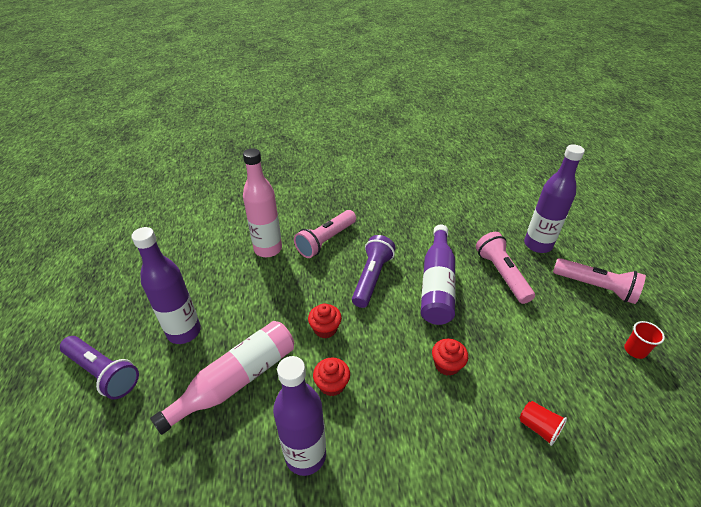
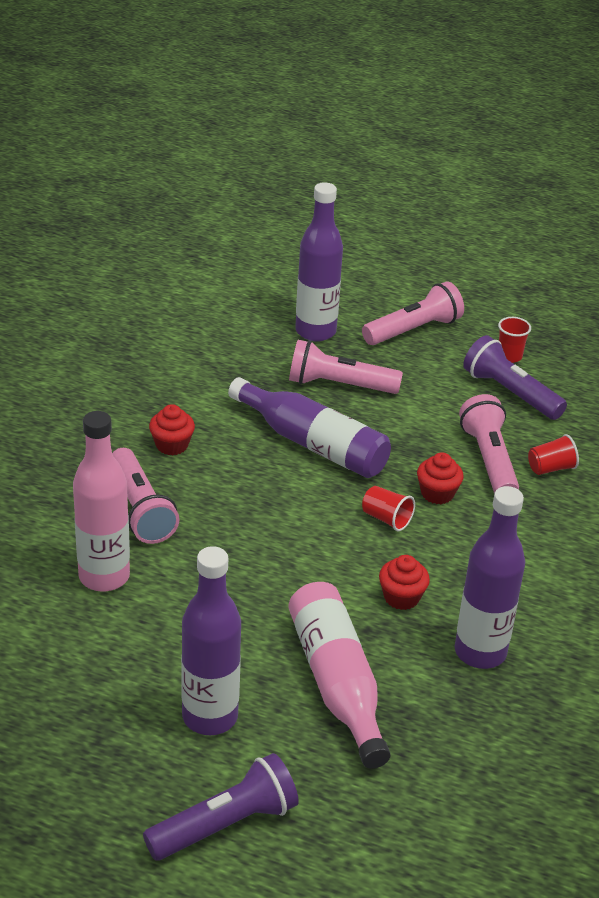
camera: 65 degrees left, 5 degrees down
red cupcake [308,303,342,338] -> red cupcake moved to [149,404,195,455]
purple flashlight [352,235,395,308] -> purple flashlight moved to [463,335,567,420]
none -> red cup [362,486,415,531]
none -> pink flashlight [459,394,519,493]

